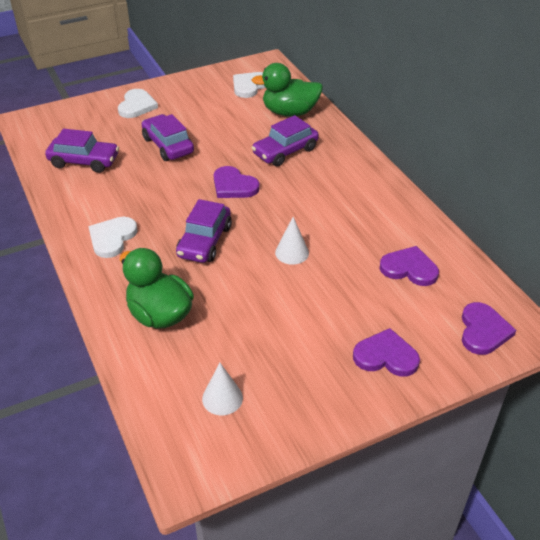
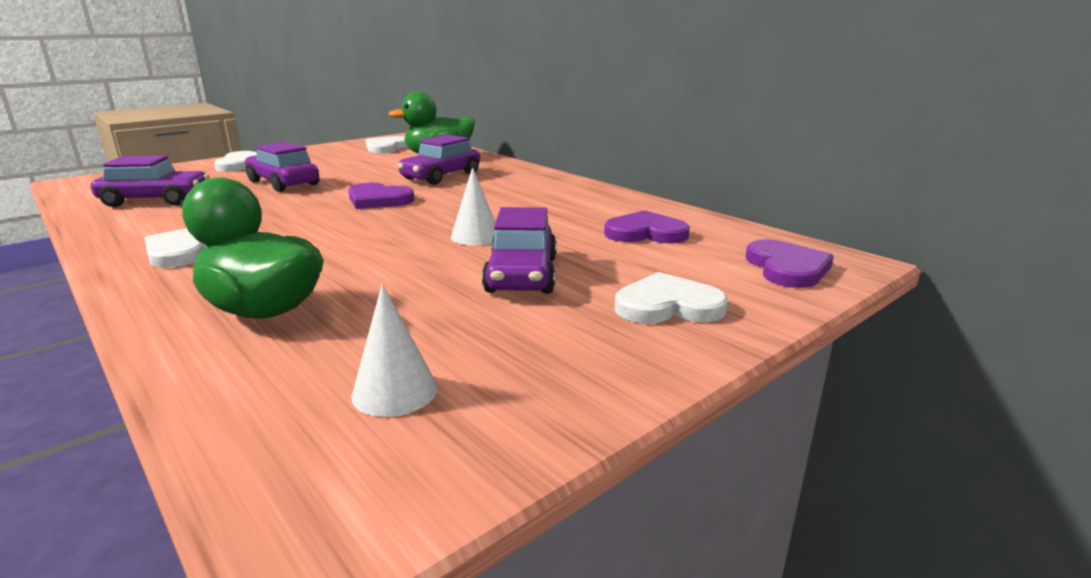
camera: 15 degrees left, 20 degrees down
purple car [176,199,232,263] -> purple car moved to [482,207,557,293]
purple heart [353,328,420,376] -> white heart [615,272,728,324]

